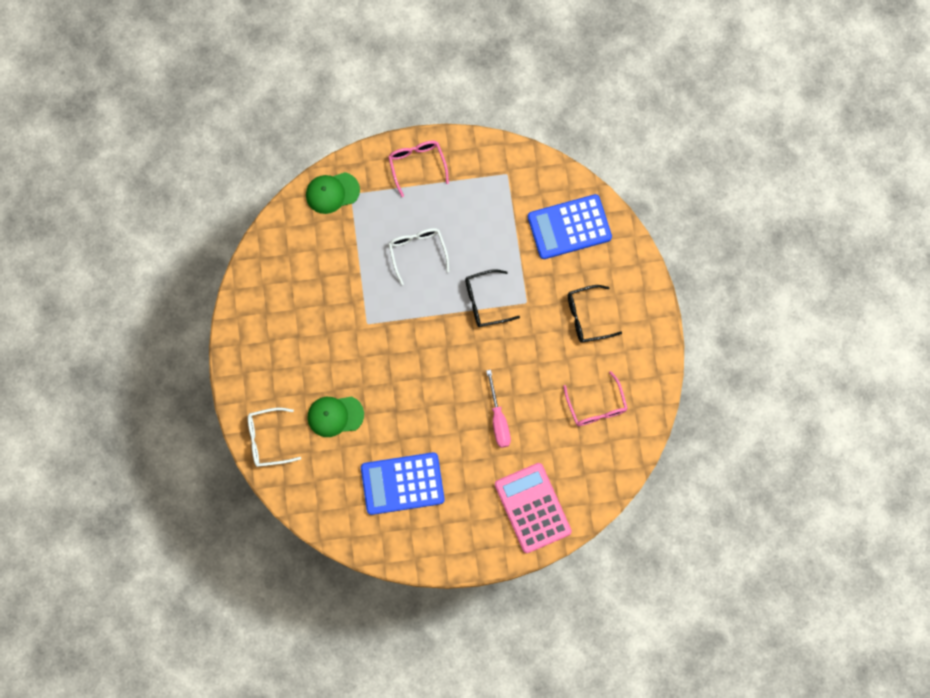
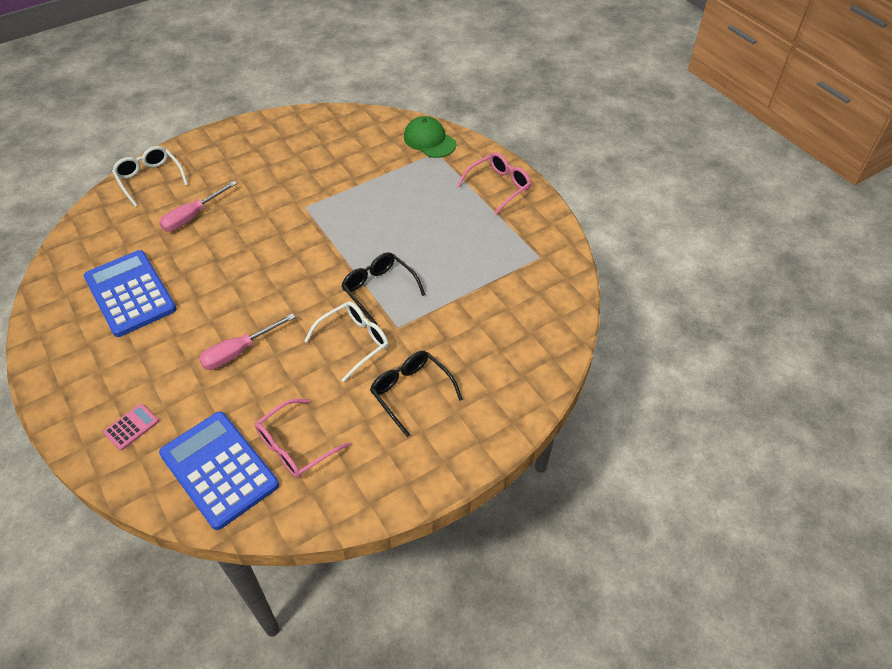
camera: 65 degrees right, 25 degrees down
green cap [308,397,364,437] -> pink screwdriver [159,181,237,232]
white glasses [388,228,450,285] -> white glasses moved to [304,301,389,382]
pink calculator [495,463,572,553] -> pink calculator [103,403,159,450], size x0.43
blue calculator [528,194,612,259] -> blue calculator moved to [159,412,279,530]

